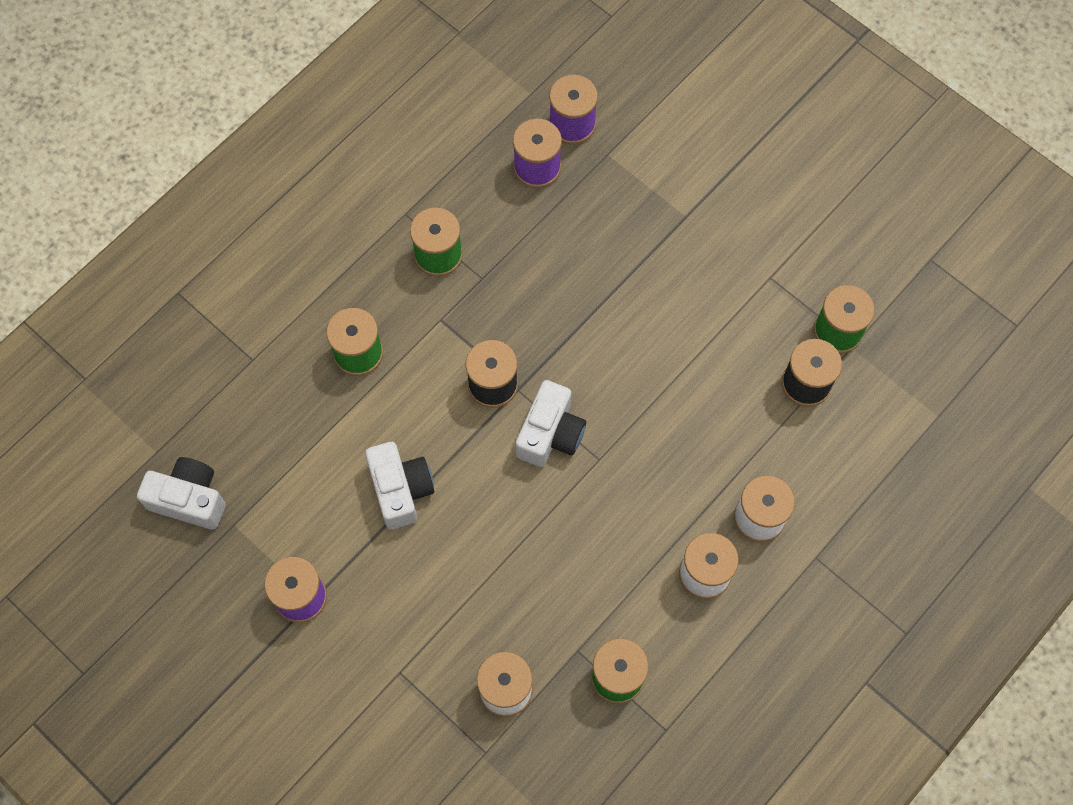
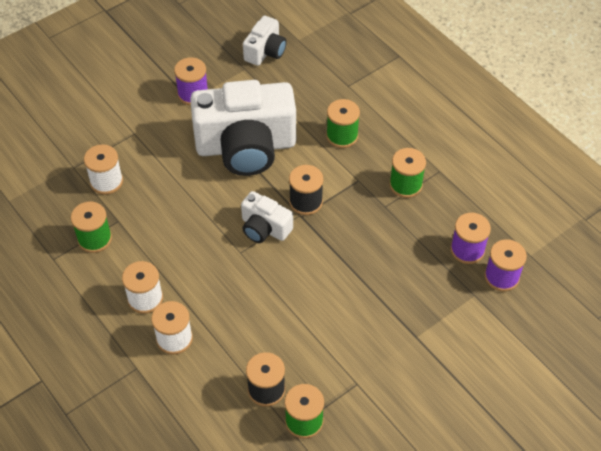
camera: 100 degrees right, 15 degrees down
white camera [365,442,434,529] -> white camera [190,80,296,176], size x2.08

